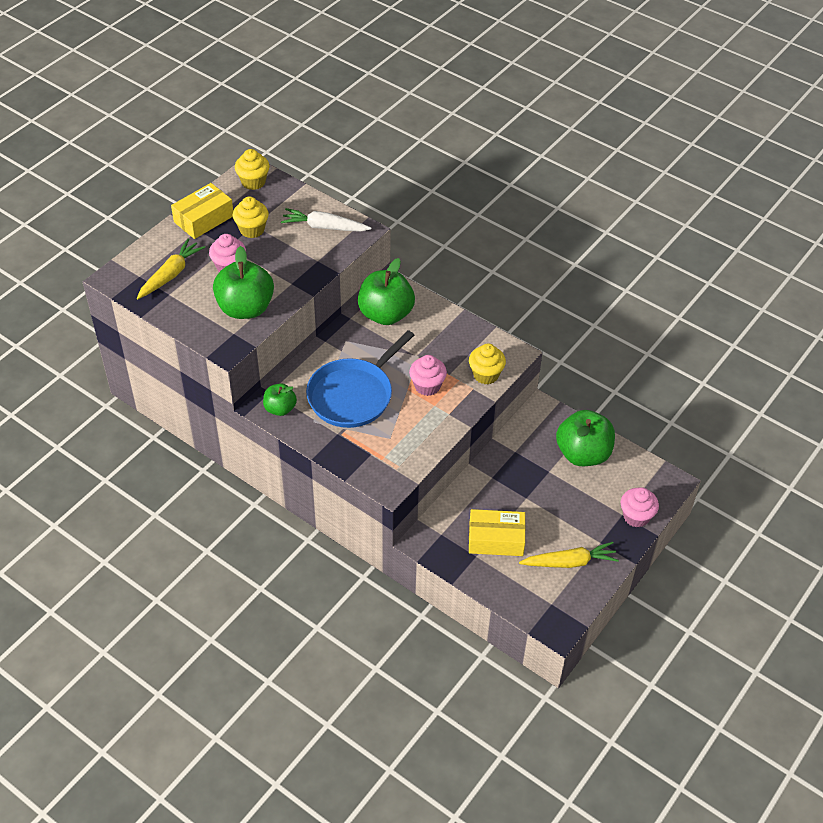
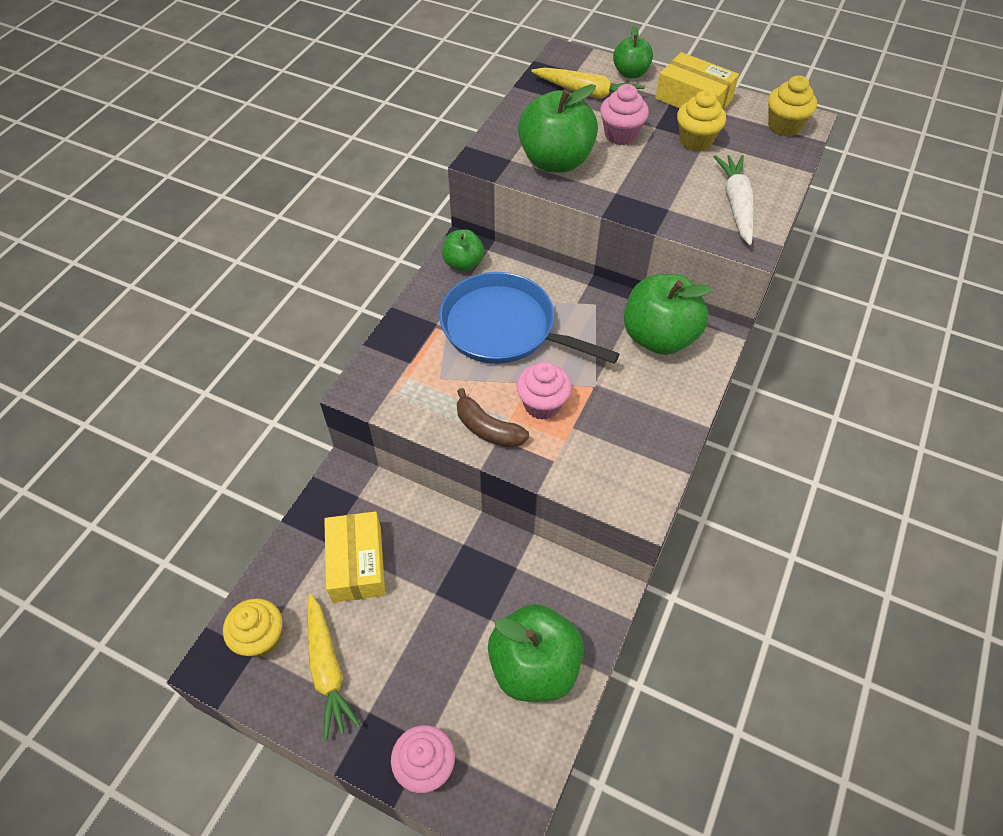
camera: 80 degrees right, 5 degrees up
yellow cupcake [469,344,506,384] -> yellow cupcake moved to [223,598,282,657]
none -> brown banana [457,388,529,448]
none -> green apple [613,26,653,78]

